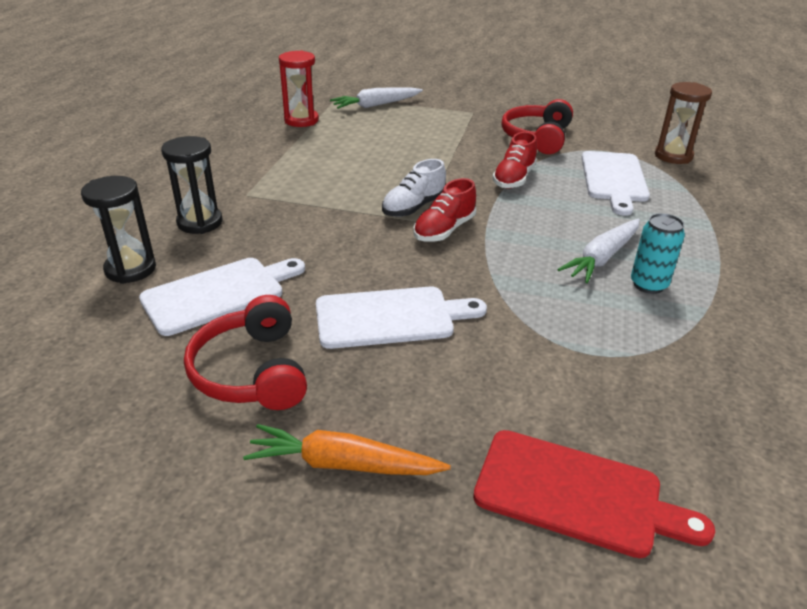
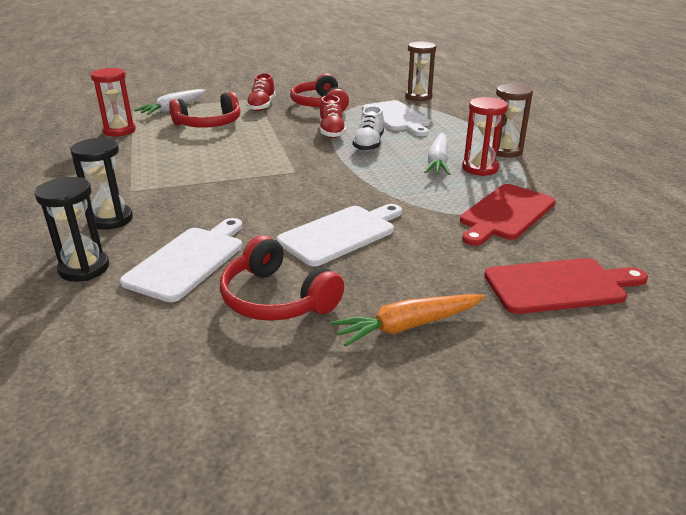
camera: 30 degrees left, 5 degrees down
white shoe [382,159,446,217] -> white shoe moved to [353,106,384,151]
red shoe [413,178,476,241] -> red shoe moved to [246,73,276,111]
turquoise can [631,213,685,294] -> red hourglass [462,97,508,176]
none -> red headphones [169,92,241,128]
none -> red cutting board [460,184,556,246]
none -> brown hourglass [490,83,533,158]

